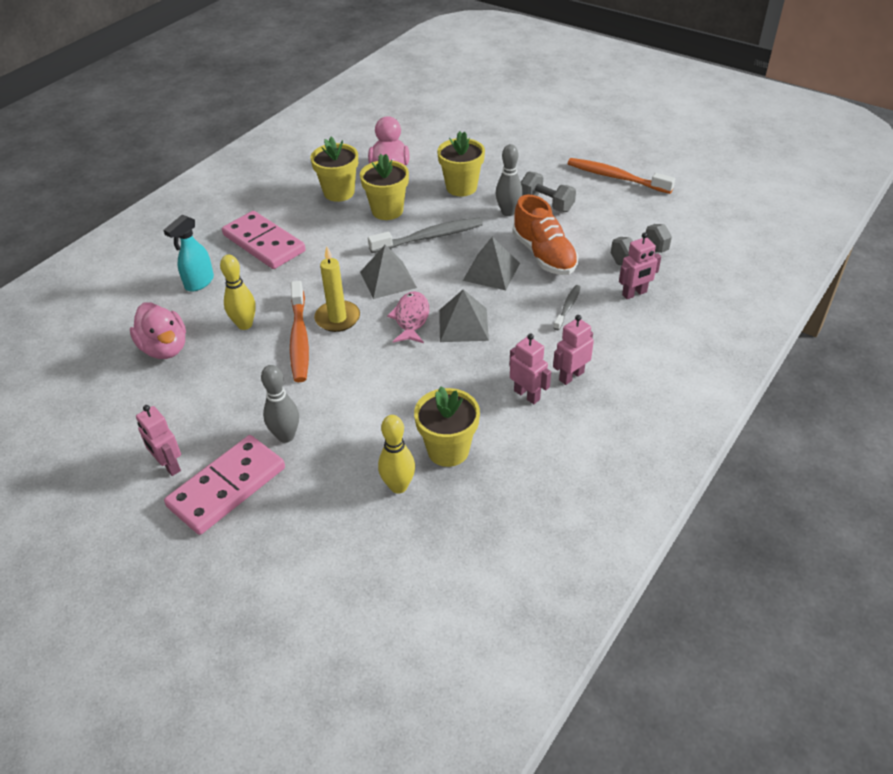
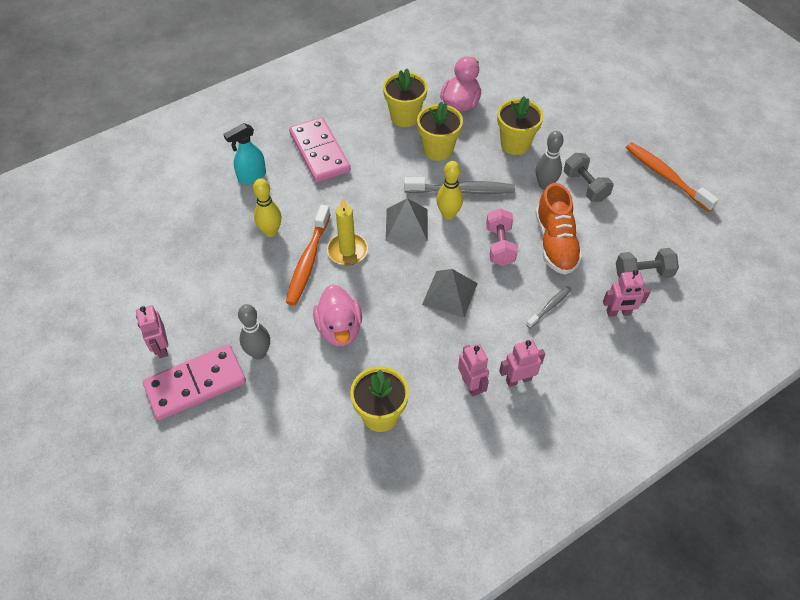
camera: 20 degrees right, 10 degrees up
pink duck [130,302,186,359] -> pink duck moved to [313,284,362,346]
yellow bowling pin [378,415,415,493] -> yellow bowling pin moved to [436,161,463,220]
pink fish [387,291,429,343] -> none
grey pyramid [463,237,520,290] -> pink dumbbell [486,208,518,266]

